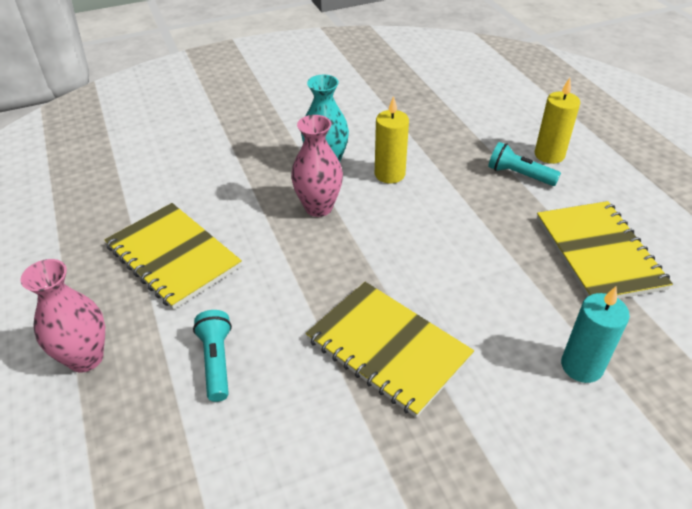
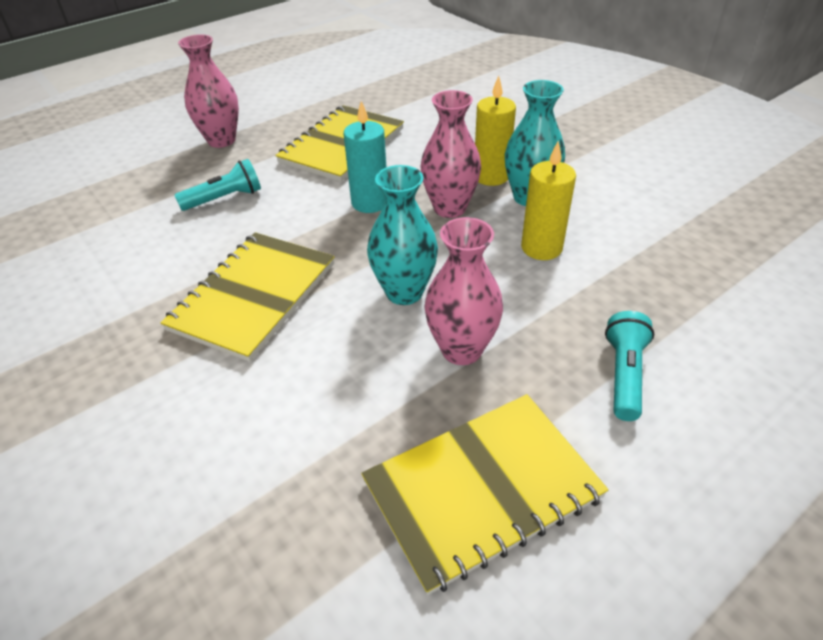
camera: 75 degrees right, 0 degrees up
yellow candle [535,78,580,164] -> yellow candle moved to [475,76,516,186]
turquoise candle [561,286,630,383] -> turquoise candle moved to [344,101,387,213]
none -> turquoise vase [367,165,438,305]
none -> pink vase [424,217,503,365]

